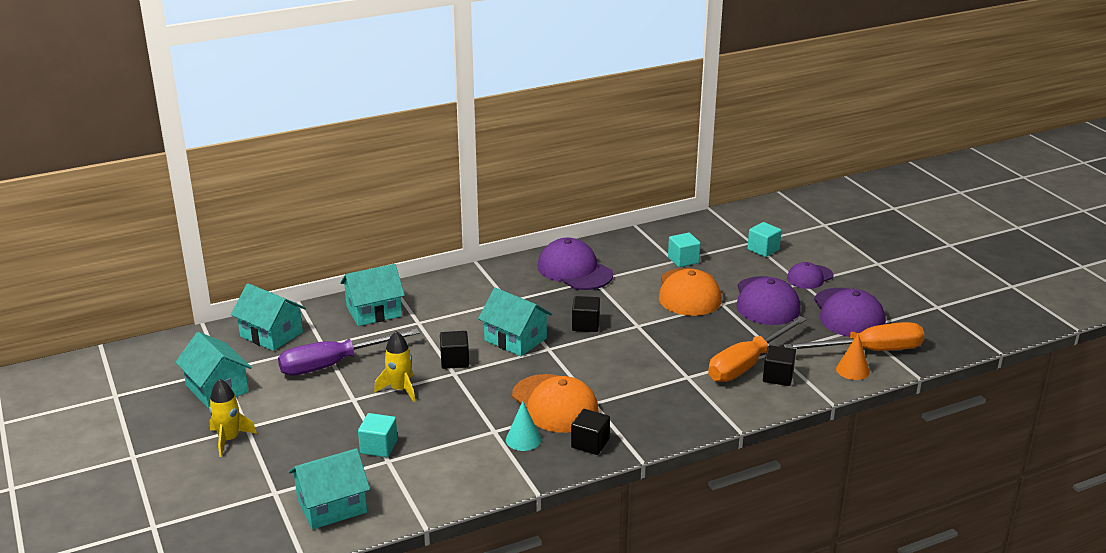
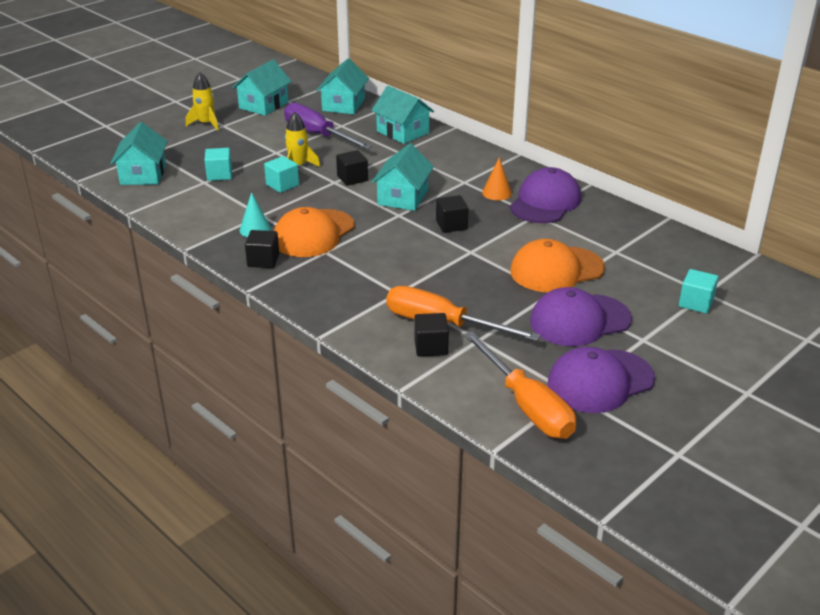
camera: 70 degrees right, 5 degrees up
turquoise house [289,448,370,529] -> turquoise house turned 45 degrees clockwise [110,122,168,185]
turquoise cube [668,233,701,267] -> turquoise cube moved to [264,156,299,193]
purple cap [787,262,834,289] -> none
orange cone [836,333,870,380] -> orange cone moved to [482,157,512,200]

